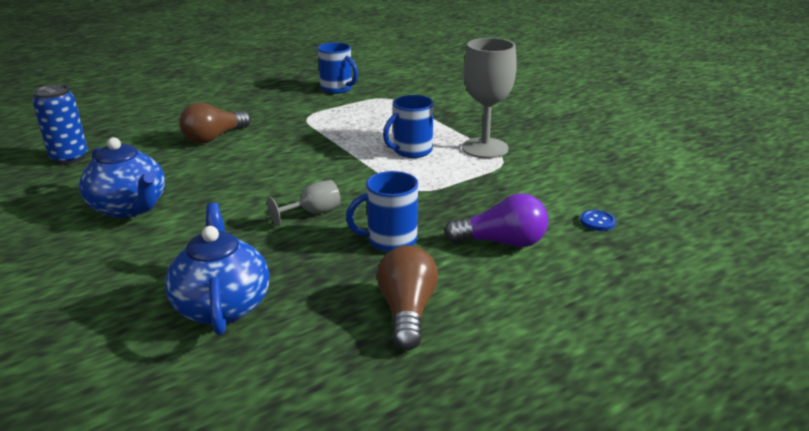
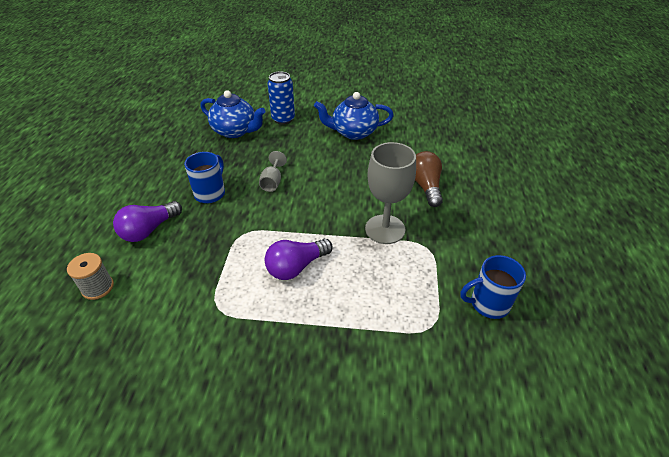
camera: 130 degrees right, 15 degrees up
blue can [33,84,88,165] -> blue can moved to [268,71,295,125]
brown light bulb [377,245,438,350] -> none
blue mug [383,95,434,158] -> purple light bulb [265,239,333,280]
grey goblet [462,38,517,159] -> grey goblet moved to [365,142,416,244]
blue button [580,210,616,231] -> grey spool [67,253,114,300]

